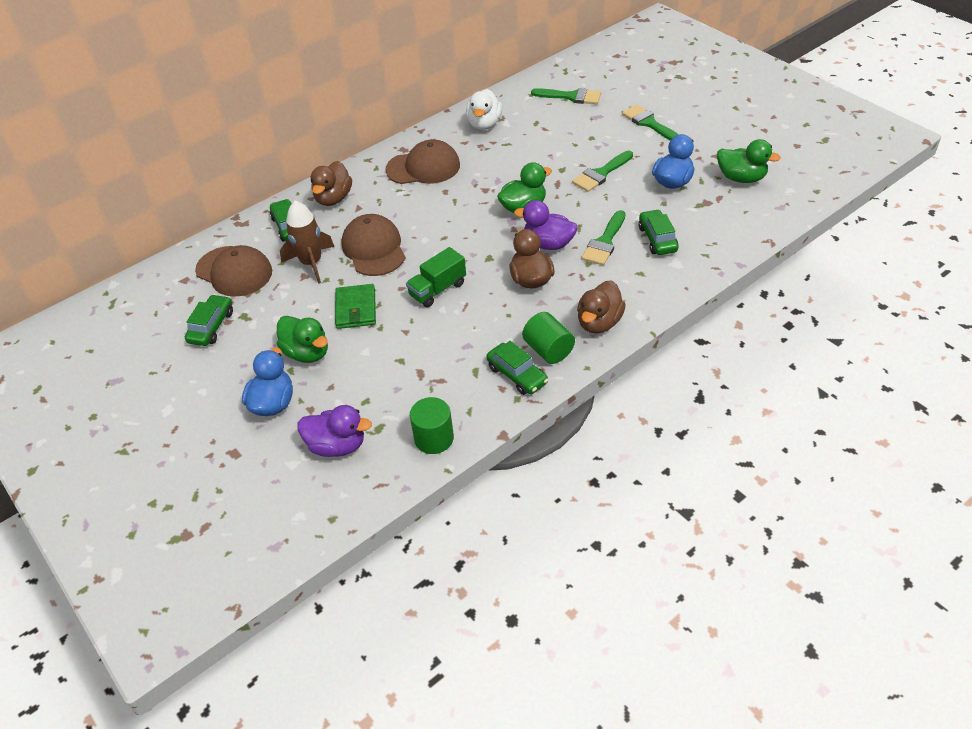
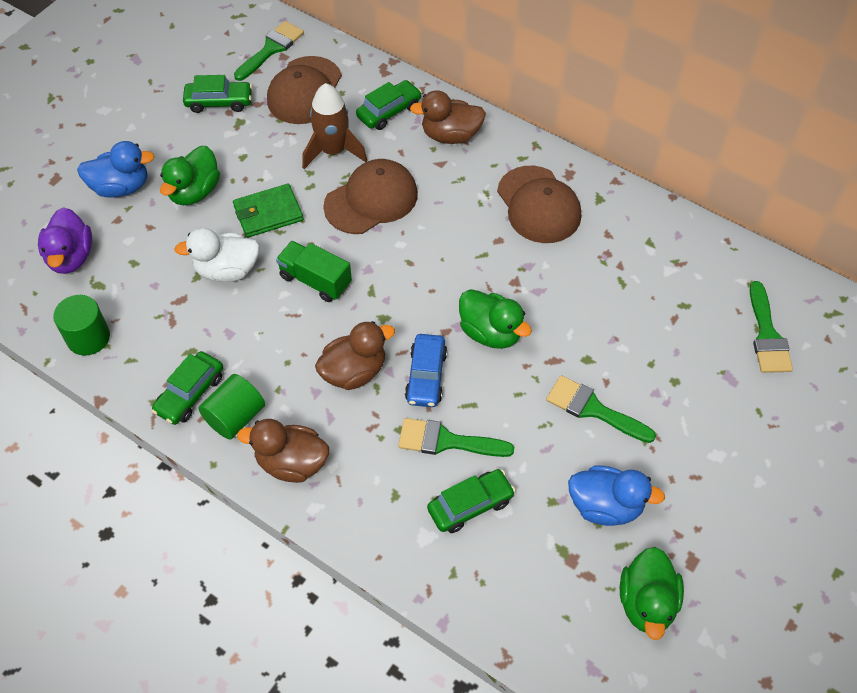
camera: 70 degrees right, 10 degrees up
white duck [466,89,502,130] -> white duck moved to [174,228,260,282]
purple duck [514,200,578,250] -> blue car [405,334,447,407]
green brush [622,105,679,140] -> green brush moved to [234,21,304,81]

